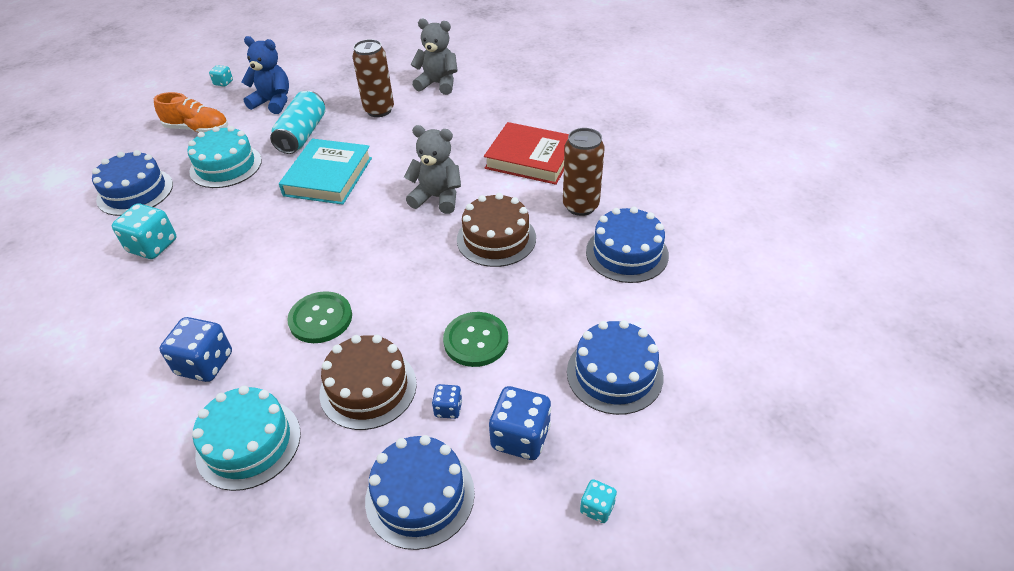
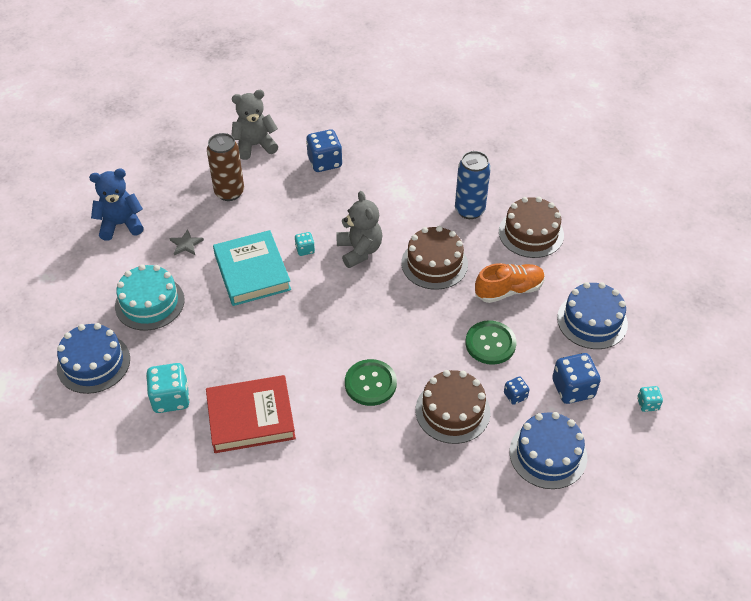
camera: 35 degrees left, 5 degrees up
orange shoe [154,92,228,133] -> orange shoe moved to [475,263,545,303]
blue dice [160,317,232,382] -> blue dice moved to [306,129,342,172]
turquoise cake [192,386,301,491] -> none
turquoise dice [209,65,233,87] -> turquoise dice moved to [295,232,315,256]
turquoise can [270,91,325,154] -> grey star [170,229,204,255]
grey teddy bear [404,125,461,214] -> grey teddy bear turned 90 degrees clockwise [336,191,382,268]
red book [484,122,569,185] -> red book moved to [206,375,296,453]
brown can [563,128,605,216] -> blue can [455,151,491,219]
blue cake [586,207,669,283] -> brown cake [499,197,564,258]

